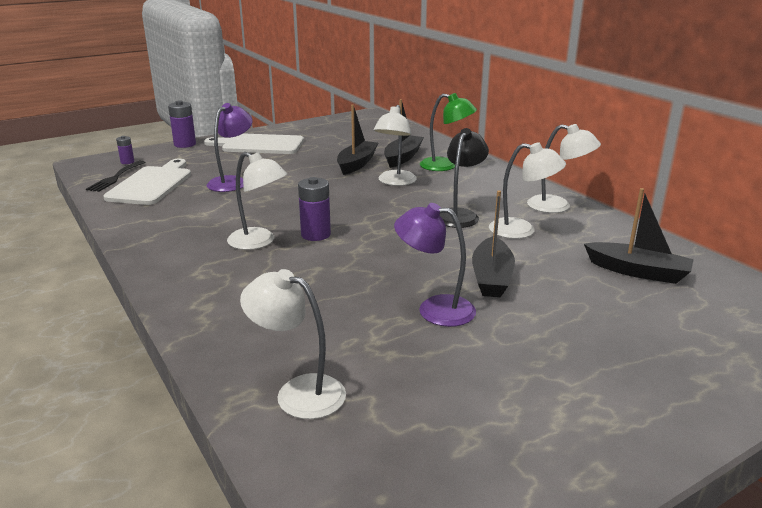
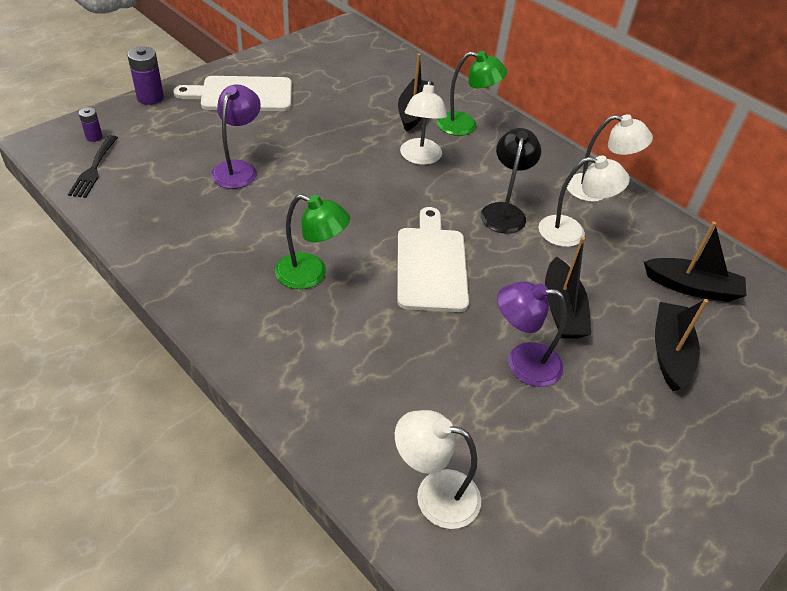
camera: 15 degrees left, 20 degrees up
white cutting board [103,159,191,205] -> white cutting board moved to [397,207,469,312]
white lamp [227,152,287,250] -> green lamp [275,194,350,289]
purple battery [298,177,331,241] -> none
black boat [337,105,378,175] -> black boat moved to [655,299,708,391]

